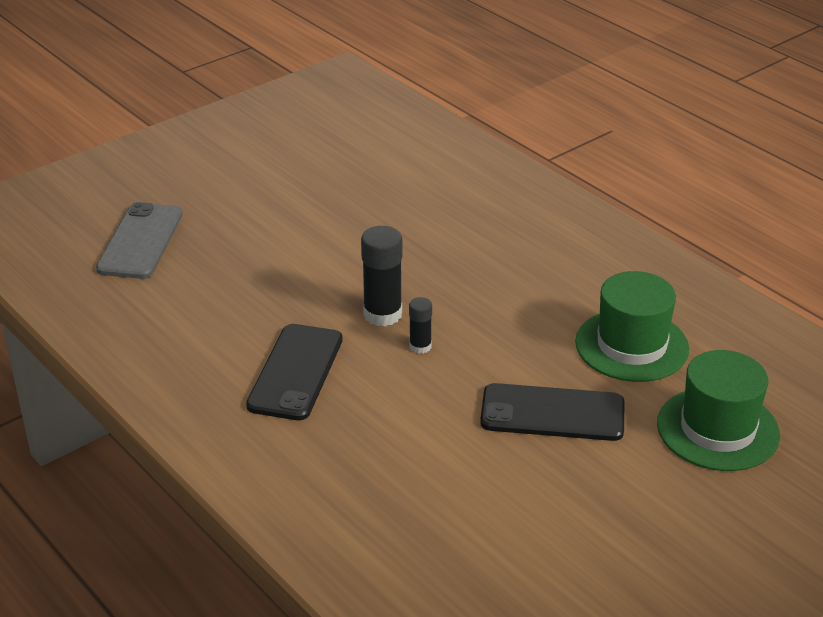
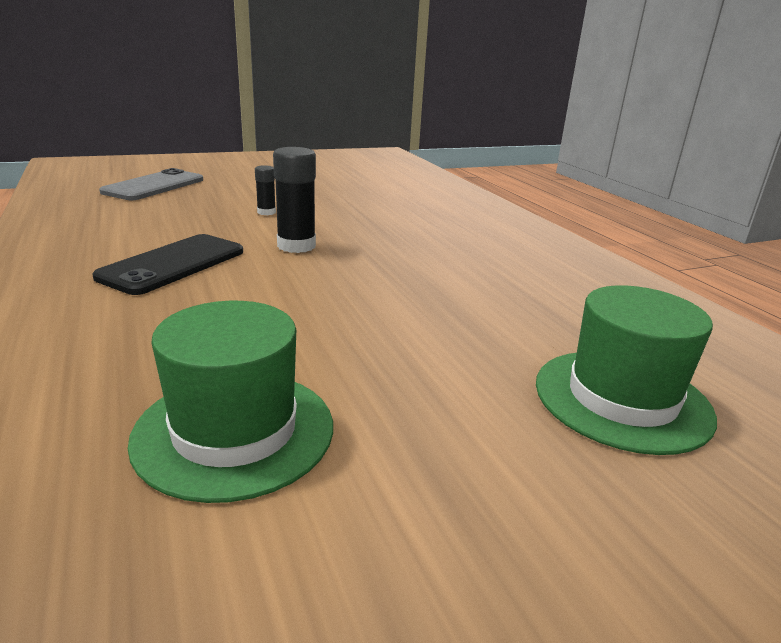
camera: 15 degrees right, 10 degrees down
black glue stick [409,297,432,354] -> black glue stick moved to [255,165,276,215]
black phone [480,383,624,441] -> none
green hat [575,271,689,382] -> green hat moved to [128,301,333,503]

